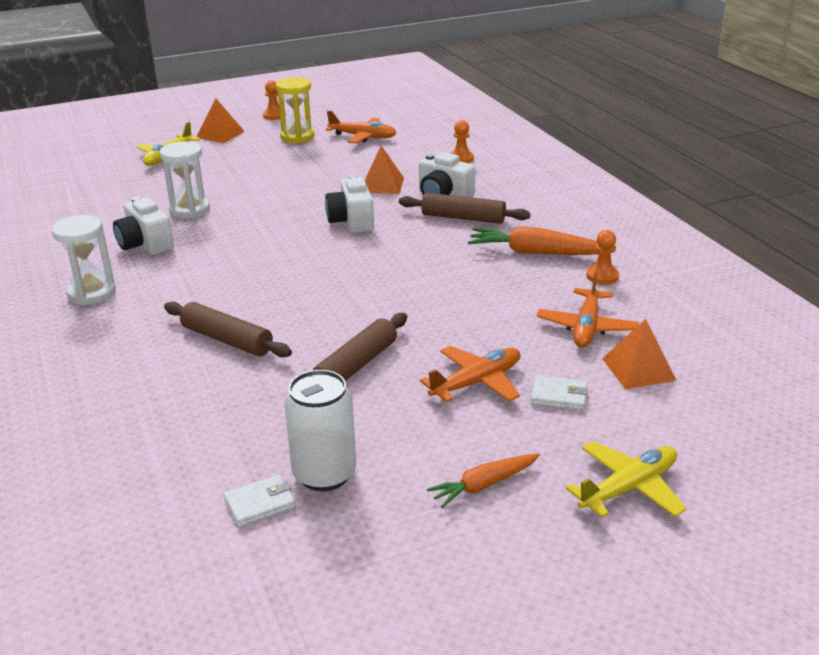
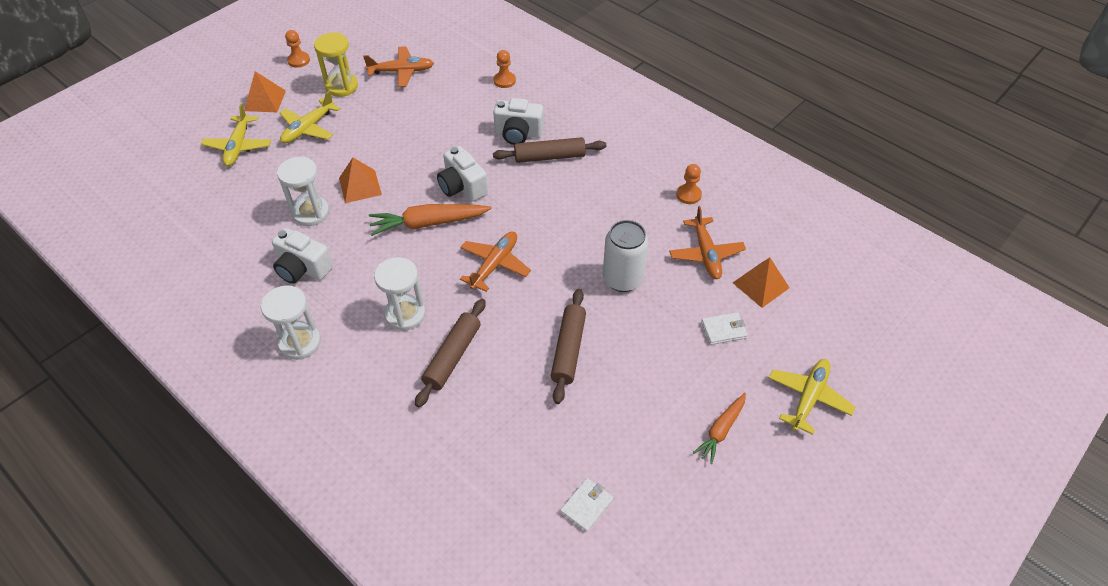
camera: 25 degrees left, 20 degrees up
brown rolling pin [164,302,292,357] -> brown rolling pin turned 75 degrees counterclockwise [415,299,486,407]
white can [284,370,356,491] -> white can moved to [603,220,649,292]
orange pyramid [365,146,404,194] -> orange pyramid moved to [339,157,382,203]
orange plane [420,346,521,402] -> orange plane moved to [460,232,531,292]
orange carrot [468,226,599,255] -> orange carrot moved to [369,204,492,236]
none -> yellow plane [280,90,341,143]
none -> white hourglass [374,257,426,331]

